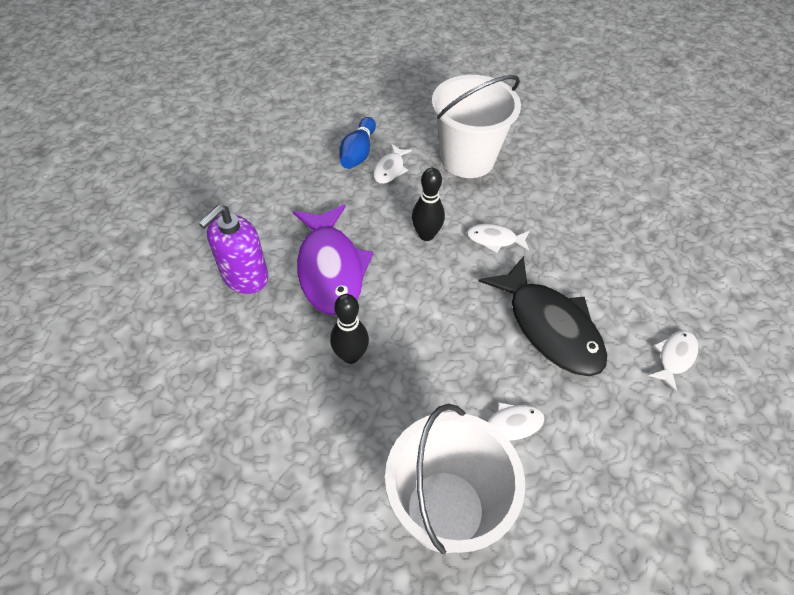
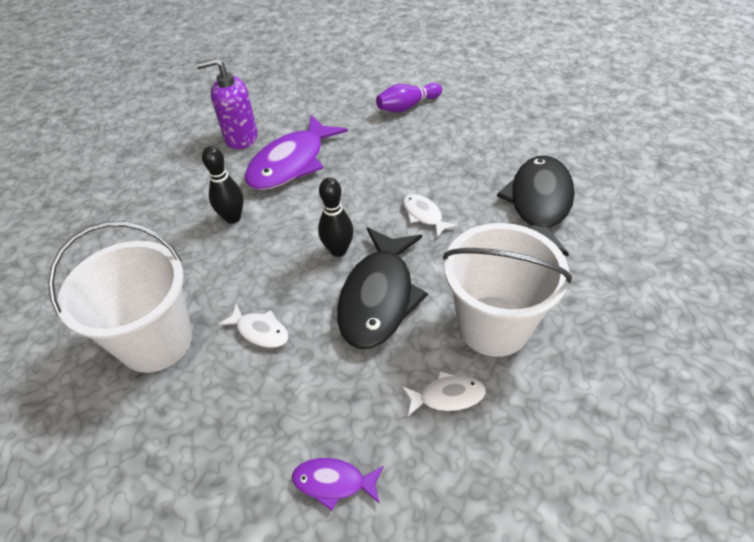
camera: 50 degrees right, 5 degrees down
blue bowling pin [340,117,376,169] -> purple bowling pin [376,82,442,112]
white fish [373,144,412,184] -> none
black bowling pin [412,168,445,241] -> black bowling pin moved to [318,178,354,257]
white bucket [432,75,521,178] -> white bucket moved to [443,223,572,357]
none -> purple fish [292,458,384,511]
none -> black fish [497,156,575,256]

